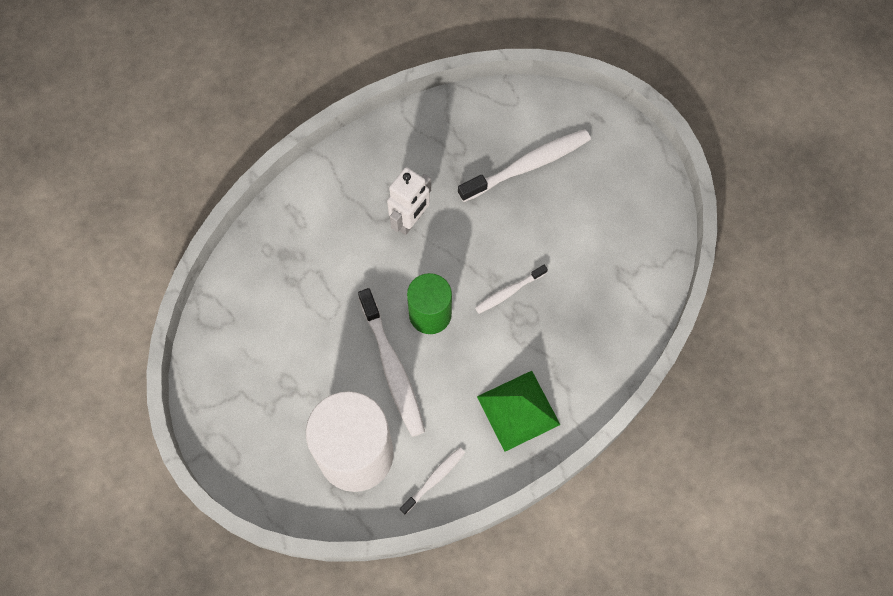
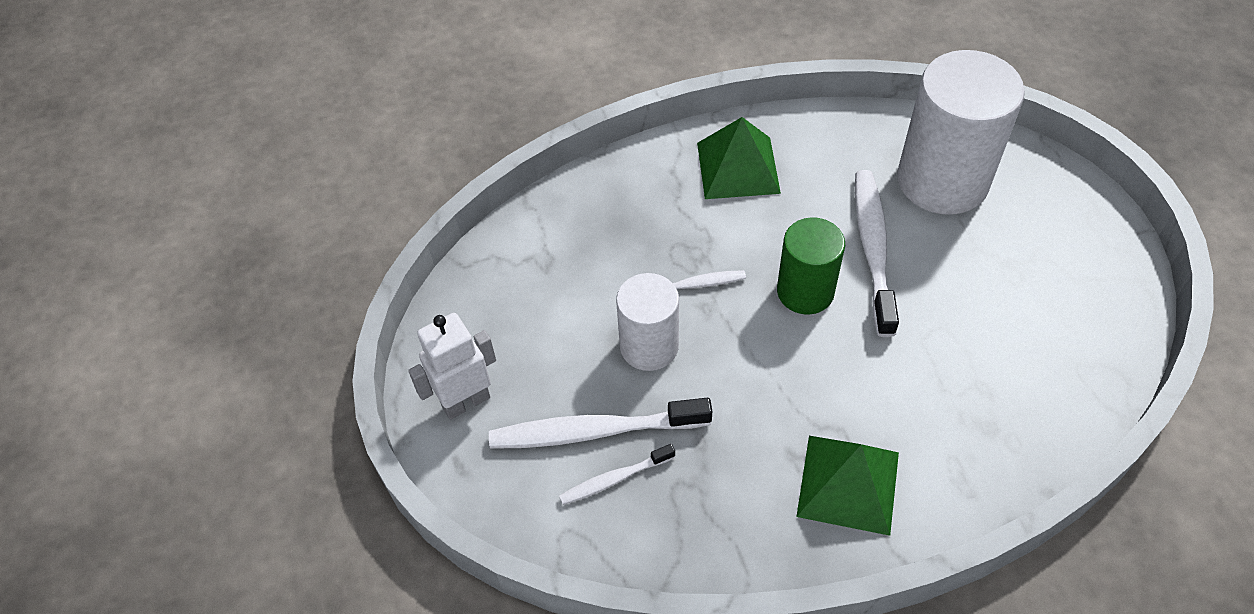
camera: 155 degrees left, 15 degrees down
white robot [387,167,431,235] -> white robot moved to [408,313,496,420]
white toothbrush [400,447,465,515] -> white toothbrush moved to [559,444,675,505]
none -> white cylinder [616,273,679,371]
none -> green pyramid [796,436,899,536]

